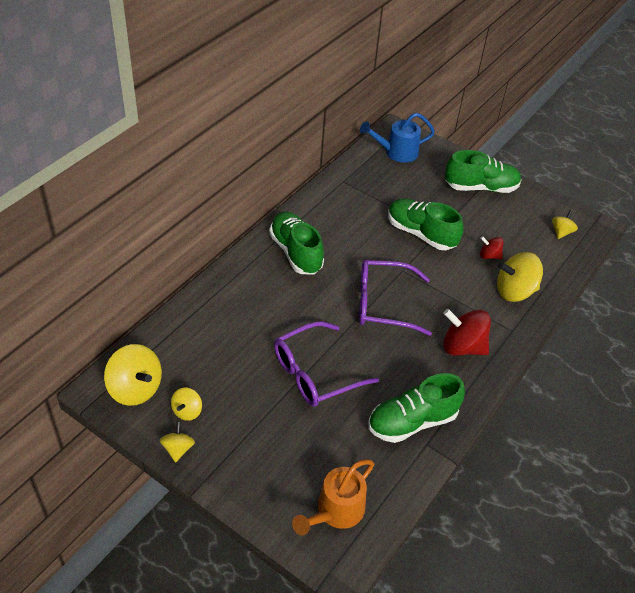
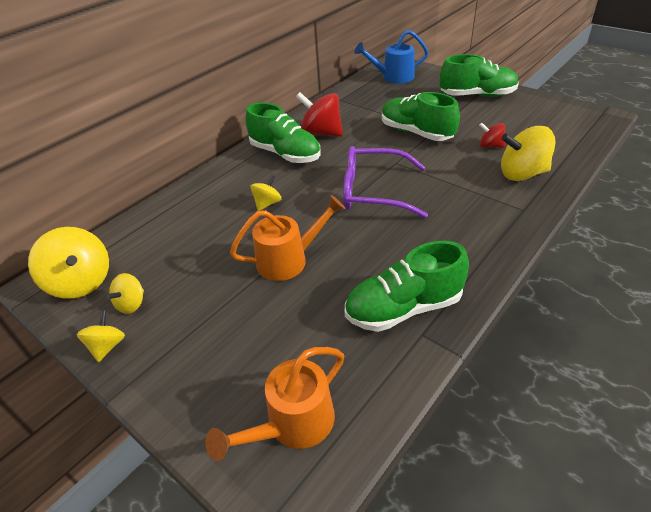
camera: 10 degrees right, 5 degrees down
green shoe [269,212,324,274] -> green shoe turned 150 degrees clockwise [246,102,321,163]
purple glasses [274,321,379,407] -> orange watering can [230,195,346,281]
red spinning top [443,309,491,356] -> red spinning top moved to [296,92,343,137]
yellow spinning top [552,210,578,239] -> yellow spinning top moved to [250,175,281,211]

